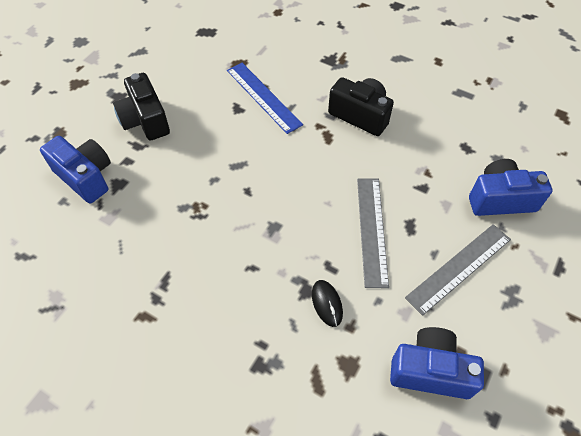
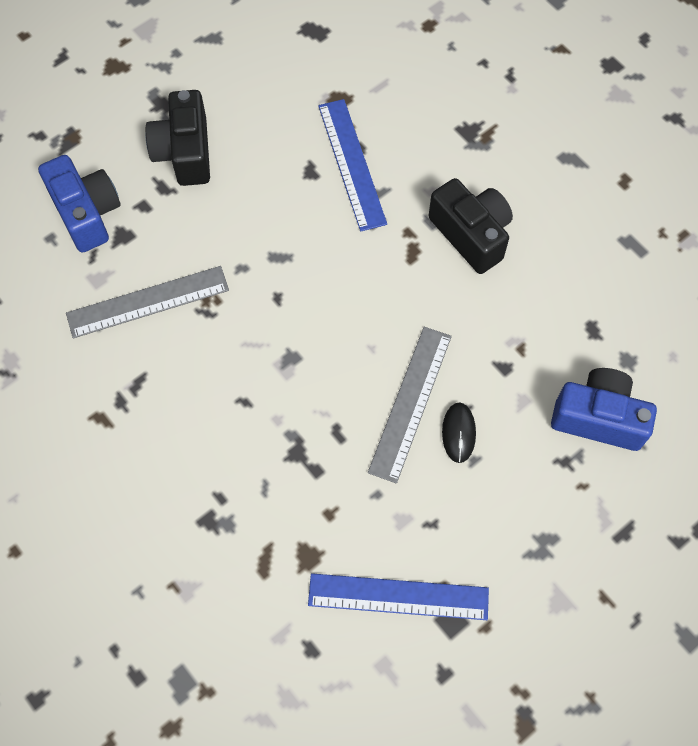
camera: 20 degrees right, 10 degrees up
black mouse [312,280,343,327] -> black mouse moved to [442,402,476,463]
blue camera [390,327,484,399] -> blue ruler [308,573,489,620]
grey ruler [405,224,511,316] -> grey ruler moved to [66,266,229,338]

